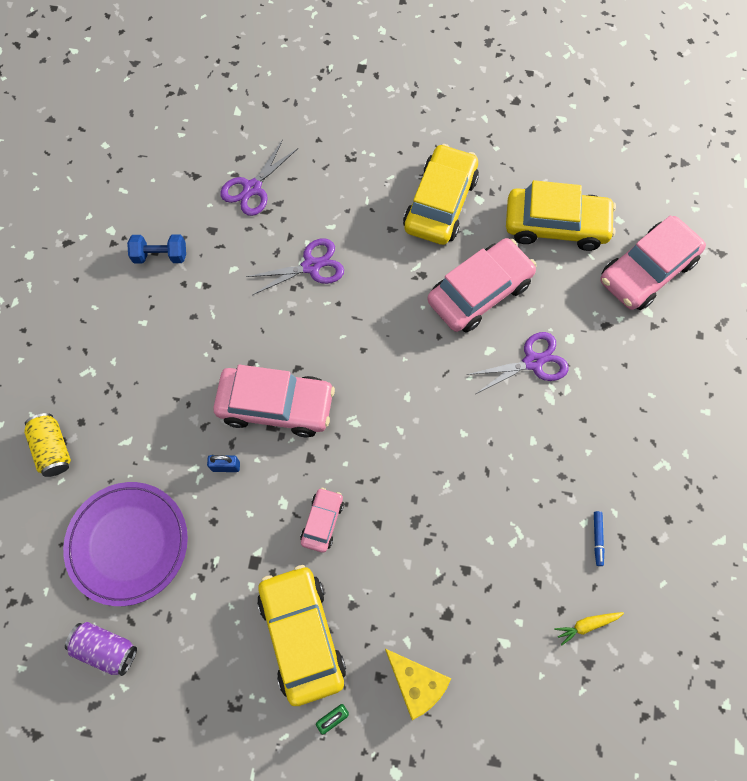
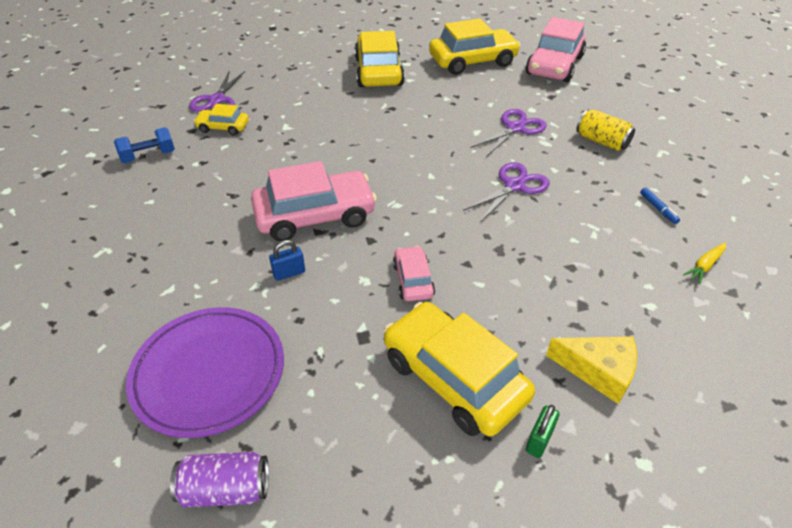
camera: 25 degrees left, 25 degrees down
yellow can [24,413,71,477] -> yellow can moved to [576,109,635,151]
purple scissors [246,238,344,295] -> purple scissors moved to [463,162,550,222]
pink car [427,238,537,332] -> none
none -> yellow car [194,104,249,136]

